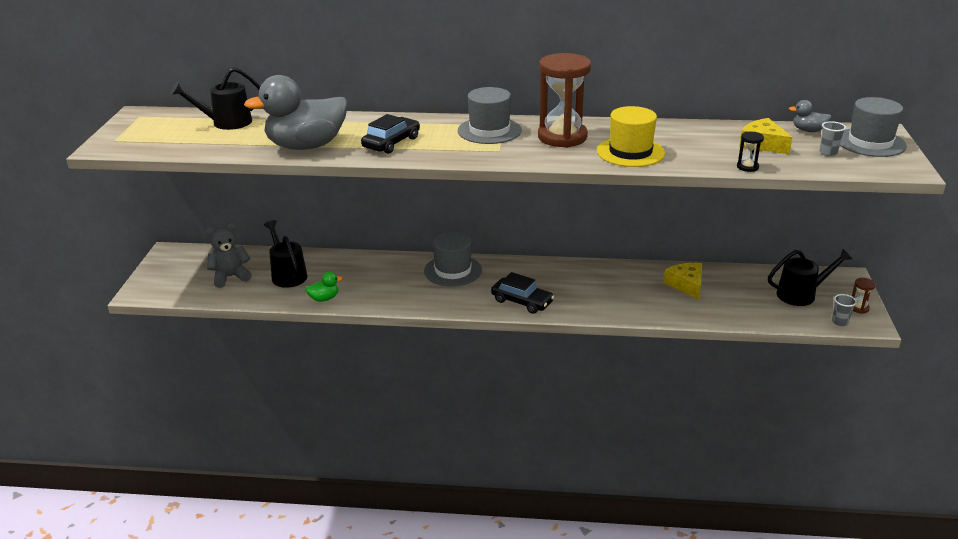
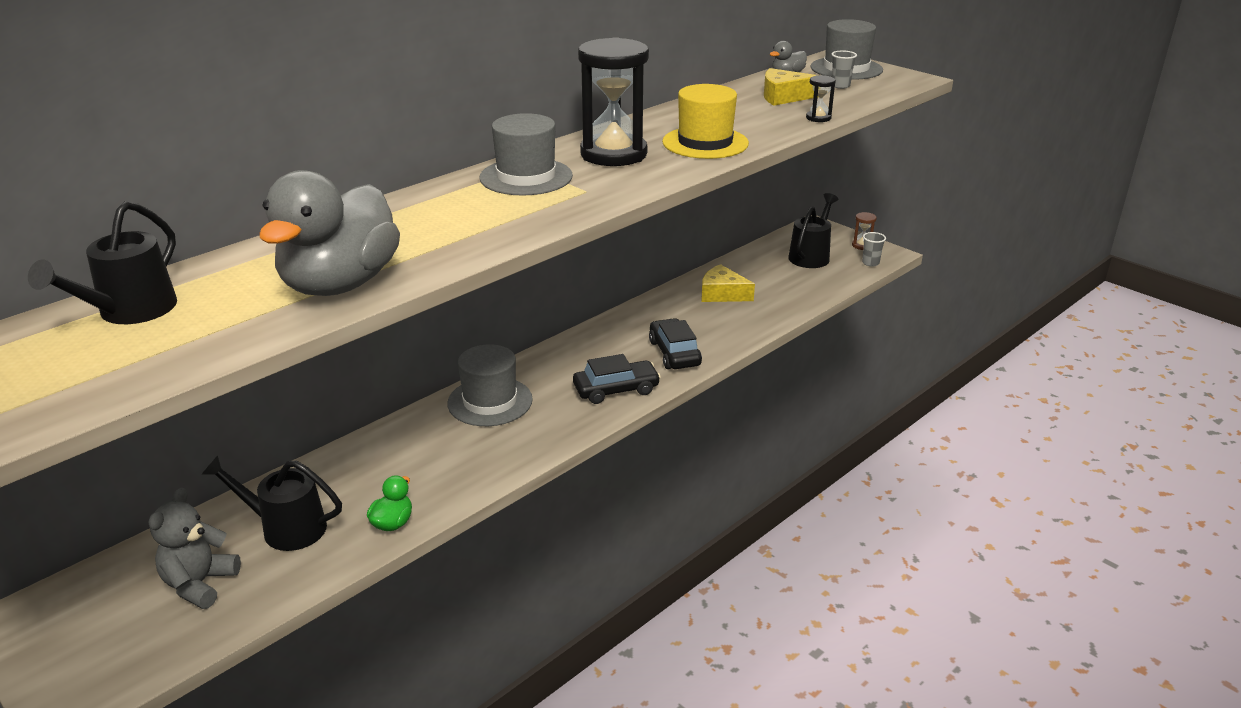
camera: 50 degrees left, 0 degrees up
black car [361,114,420,154] -> black car moved to [649,318,702,369]
brown hourglass [538,53,591,148] -> black hourglass [578,37,649,166]

